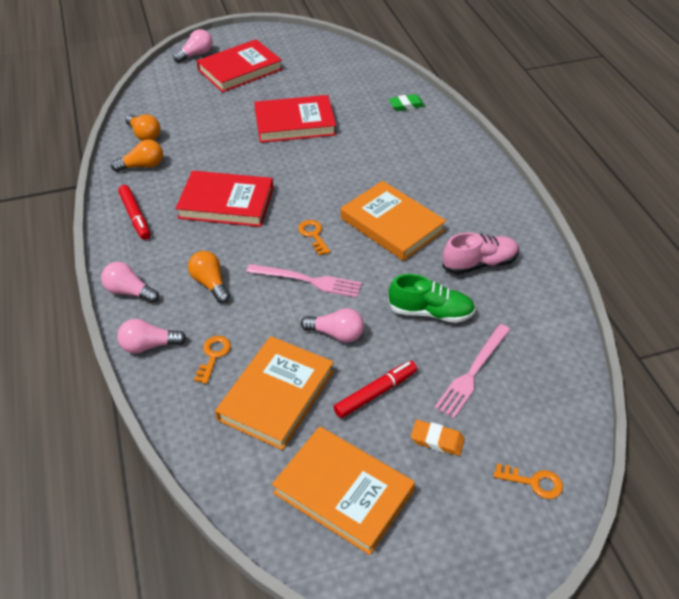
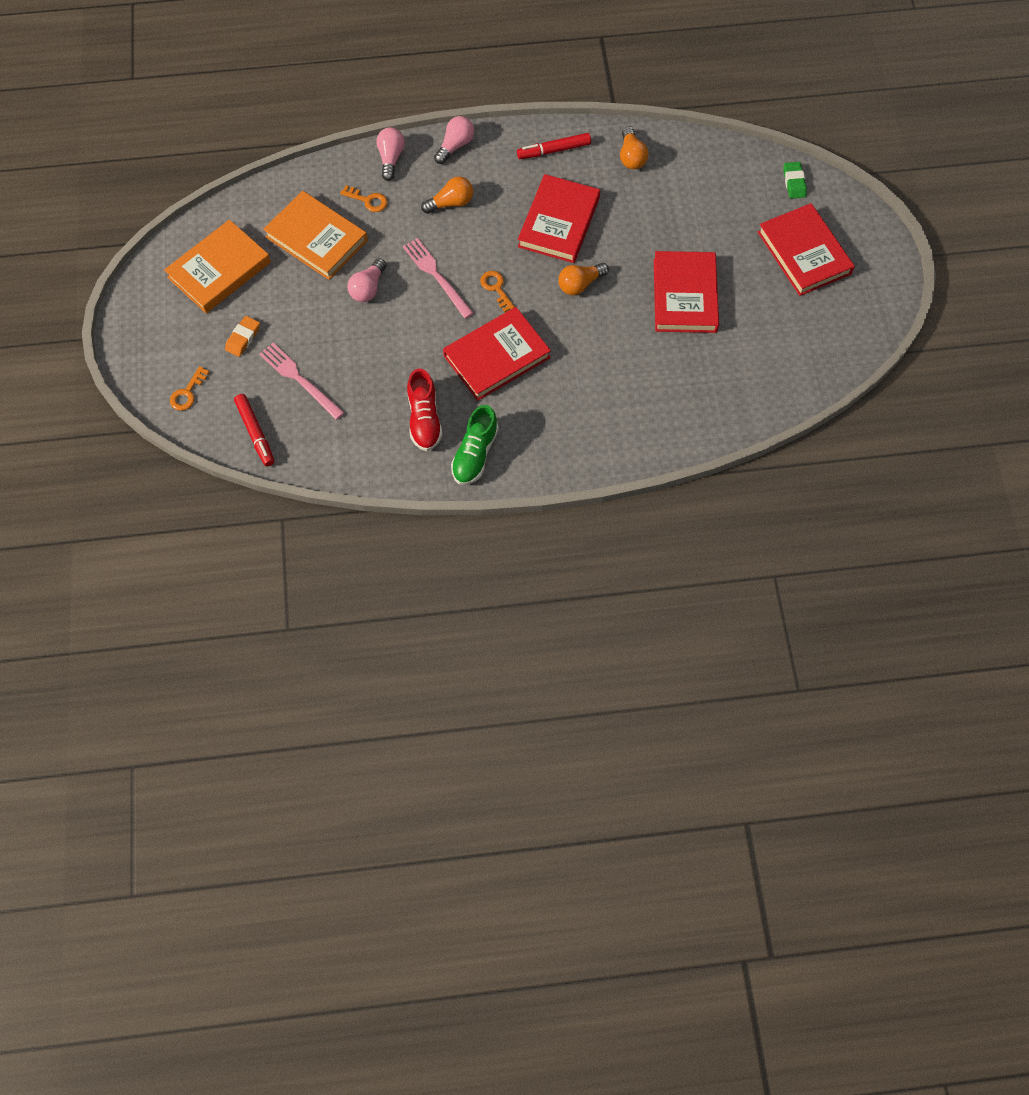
camera: 100 degrees right, 20 degrees up
orange light bulb [125,114,160,141] -> orange light bulb moved to [558,263,609,295]
pink light bulb [174,29,213,63] -> none
pink fork [246,264,362,298] -> pink fork turned 120 degrees clockwise [403,238,474,319]
orange key [298,220,331,256] -> orange key turned 105 degrees counterclockwise [480,271,515,312]
red marker [334,361,417,418] -> red marker moved to [234,394,274,466]
orange book [341,181,446,261] -> red book [443,307,551,401]
green shoe [388,274,475,323] -> green shoe moved to [451,405,499,485]
green eraser [389,94,425,111] -> green eraser moved to [783,162,807,199]
pink shoe [442,232,519,274] -> red shoe [407,369,443,451]

